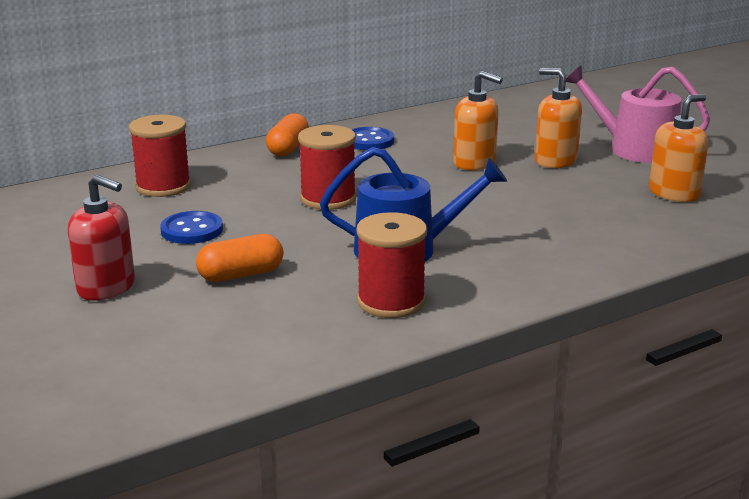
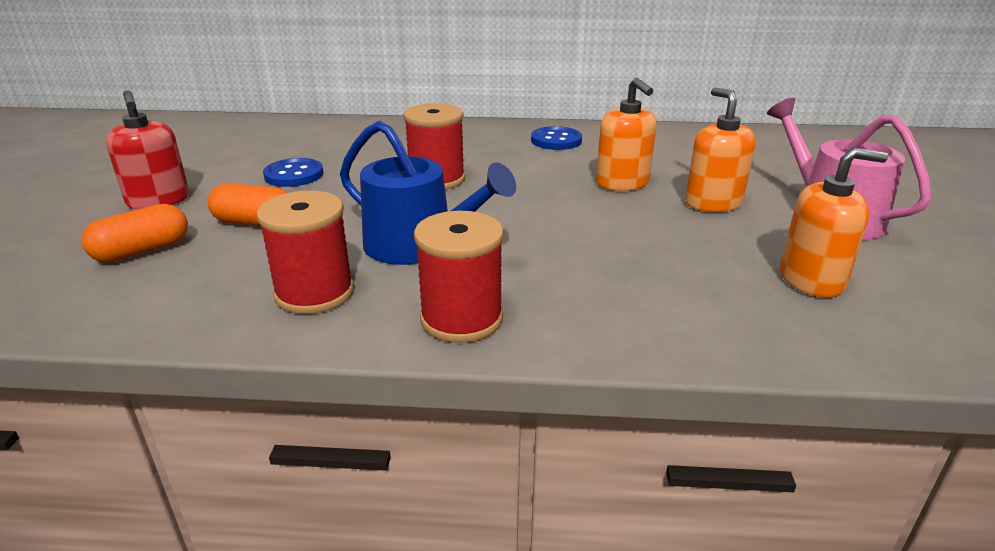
camera: 35 degrees right, 5 degrees up
red spool [129,115,191,197] -> red spool moved to [414,211,504,343]
orange capsule [266,113,309,157] -> orange capsule moved to [82,204,188,263]

